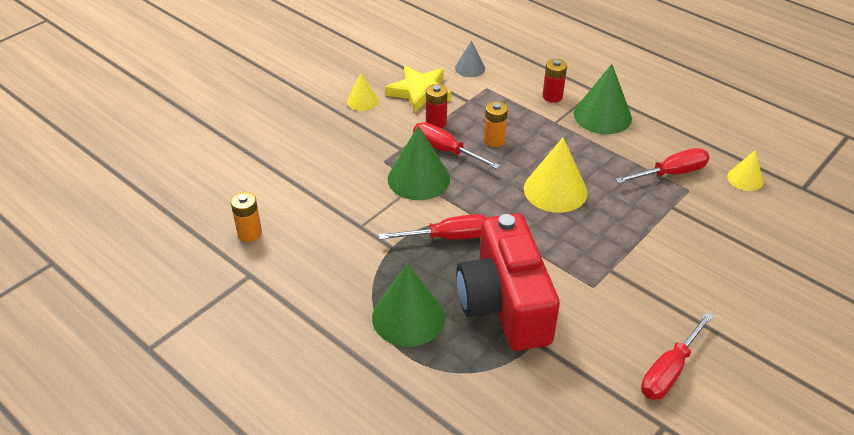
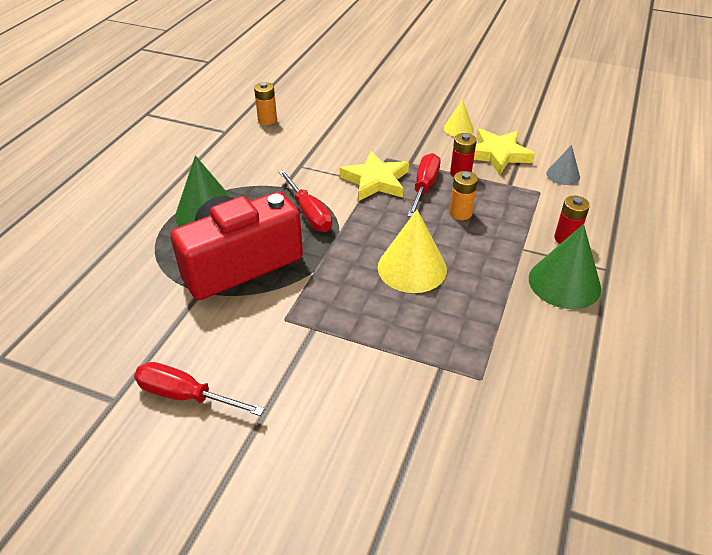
camera: 70 degrees right, 0 degrees up
green cone [388,125,450,200] -> yellow star [340,151,409,201]
red screwdriver [616,148,710,183] -> none
yellow cone [727,150,763,191] -> none

